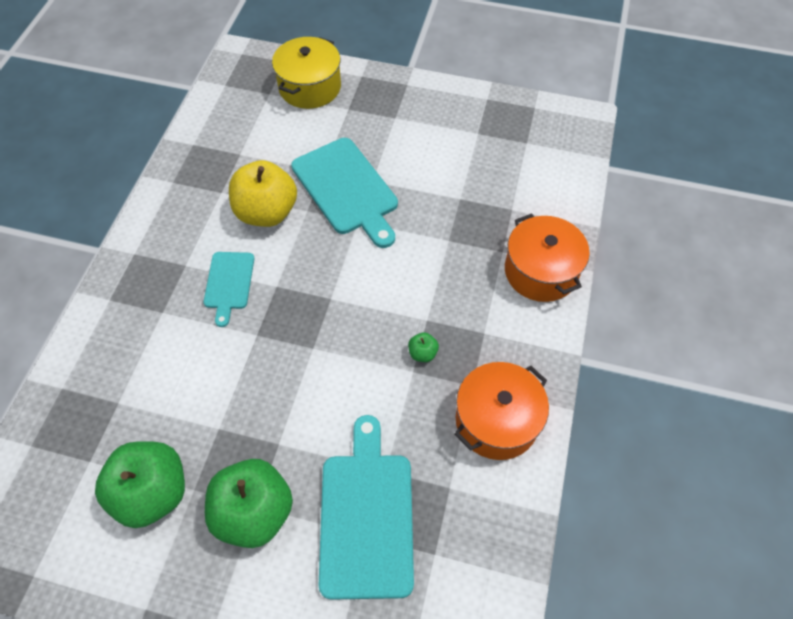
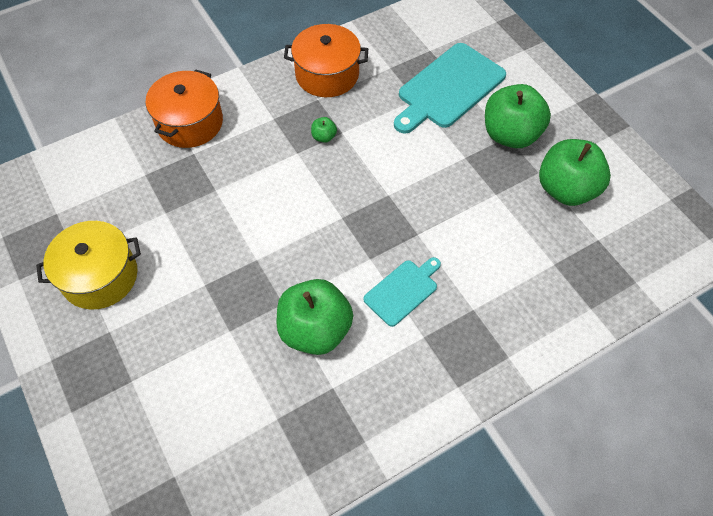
camera: 135 degrees left, 0 degrees up
yellow apple [229,160,297,227] -> green apple [277,279,353,355]
yellow pot [272,37,341,109] -> yellow pot moved to [36,221,141,309]
turquoise cutting board [291,138,398,248] -> none

